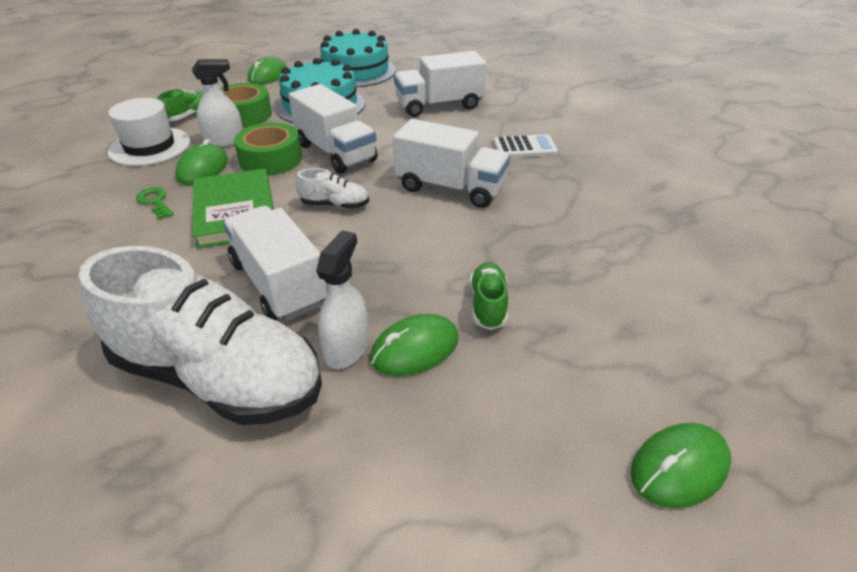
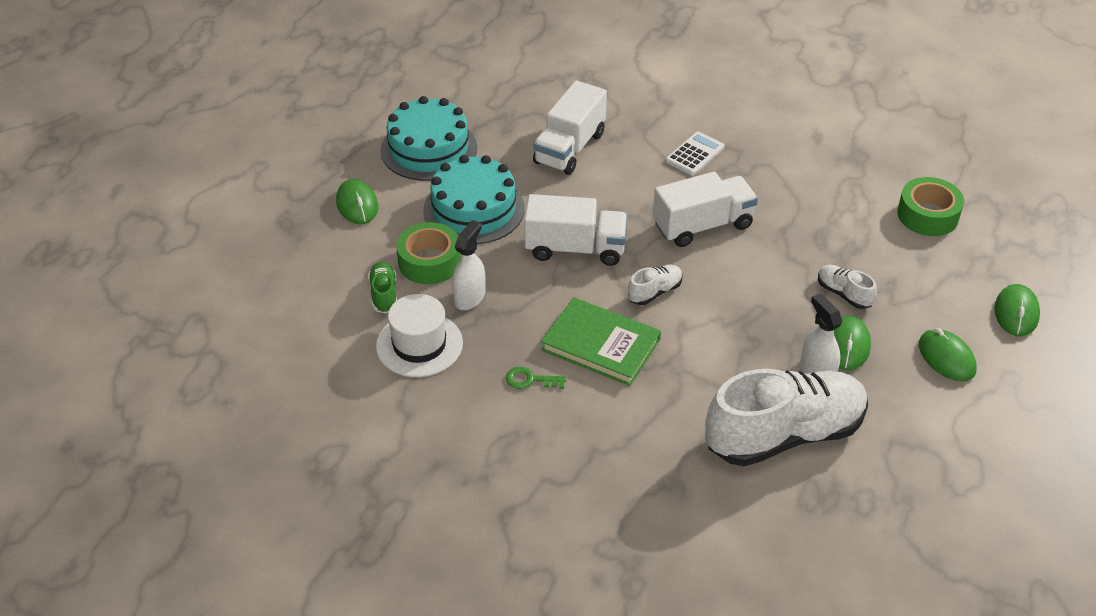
camera: 45 degrees left, 5 degrees up
green mouse [175,139,228,185] -> green mouse moved to [919,328,977,381]
white truck [223,206,327,321] -> none
green tape [234,123,302,175] -> green tape moved to [897,177,964,236]
green shoe [470,262,508,330] -> white shoe [818,265,877,309]

